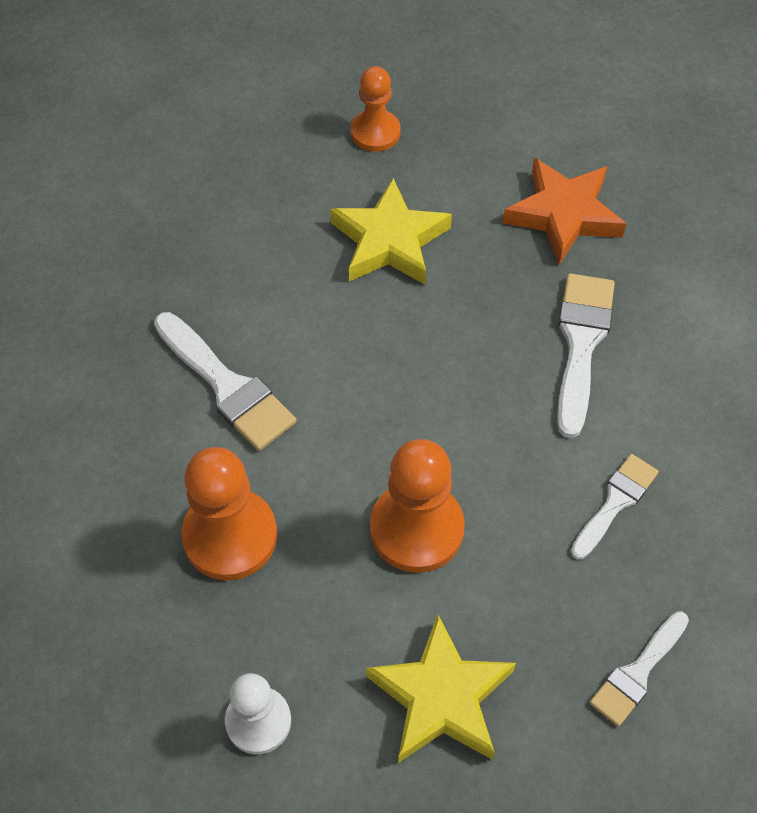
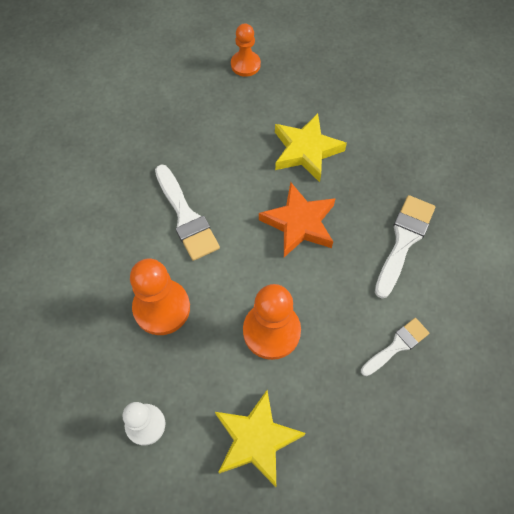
camera: 15 degrees right, 5 degrees up
orange pawn [351,66,401,152] -> orange pawn moved to [231,24,261,77]
orange star [503,158,626,265] -> orange star moved to [259,182,336,257]
white brush [590,611,689,726] -> none

